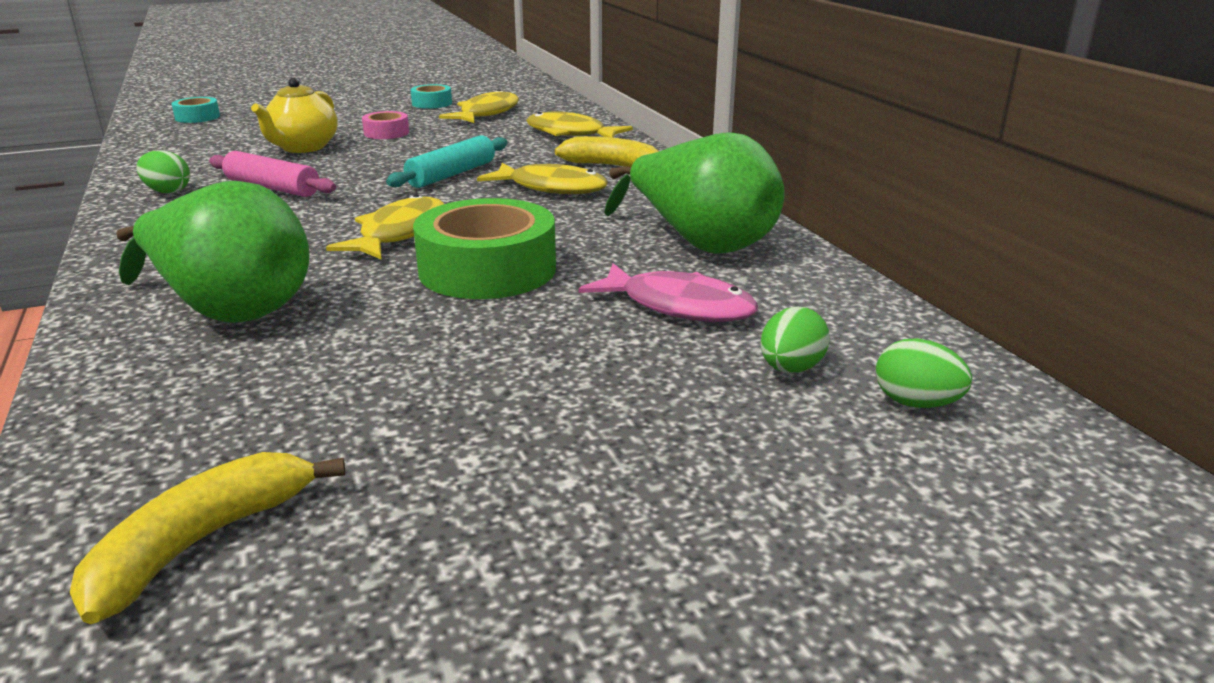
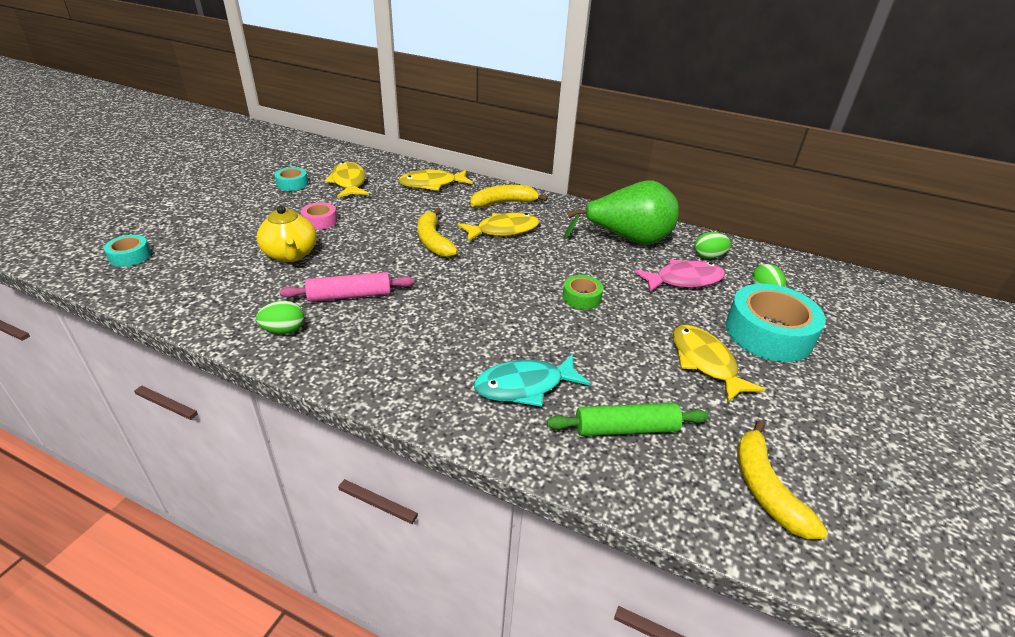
camera: 45 degrees left, 10 degrees up
green pear [116,181,310,323] -> turquoise fish [474,354,591,407]
yellow fish [326,194,444,259] -> yellow fish moved to [672,325,765,402]
turquoise rolling pin [386,135,507,188] -> yellow banana [417,208,458,257]
green tape [413,198,556,299] -> green tape [563,275,603,310], size x0.49
green egg [876,338,972,408] -> green egg moved to [694,232,731,259]
none -> green rolling pin [547,403,709,436]
none -> turquoise tape [726,284,826,362]

